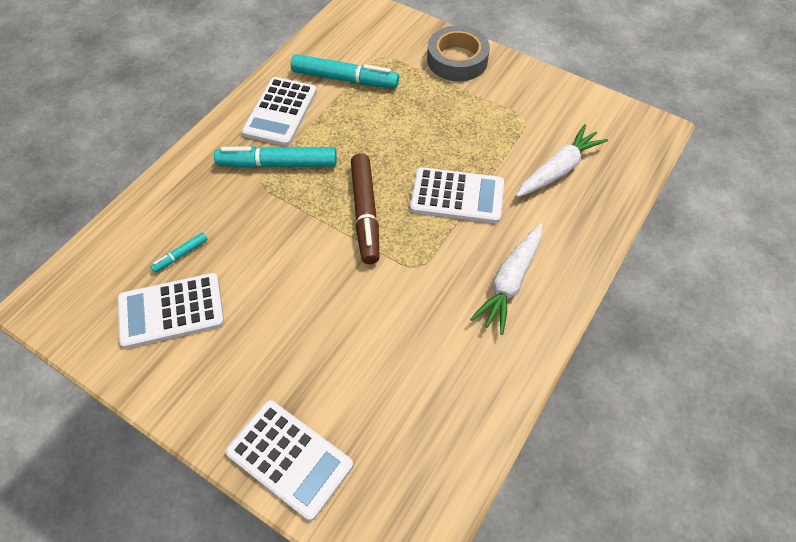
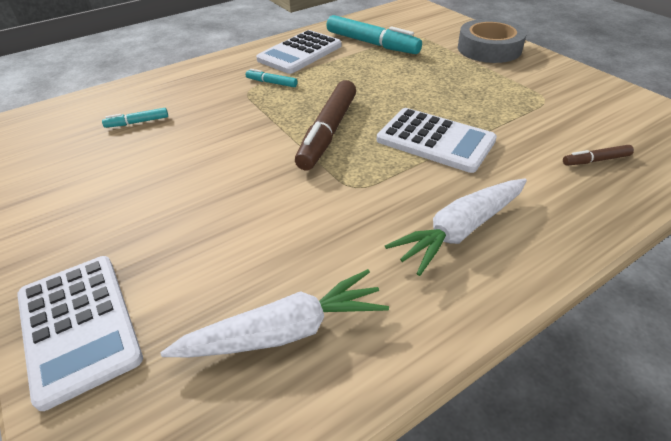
camera: 25 degrees right, 15 degrees down
white calculator [117,273,224,349] -> none
turquoise marker [214,146,337,168] -> turquoise marker [246,69,297,87], size x0.47
white carrot [516,124,608,197] -> white carrot moved to [161,269,389,357]
none -> brown marker [563,145,634,166]

